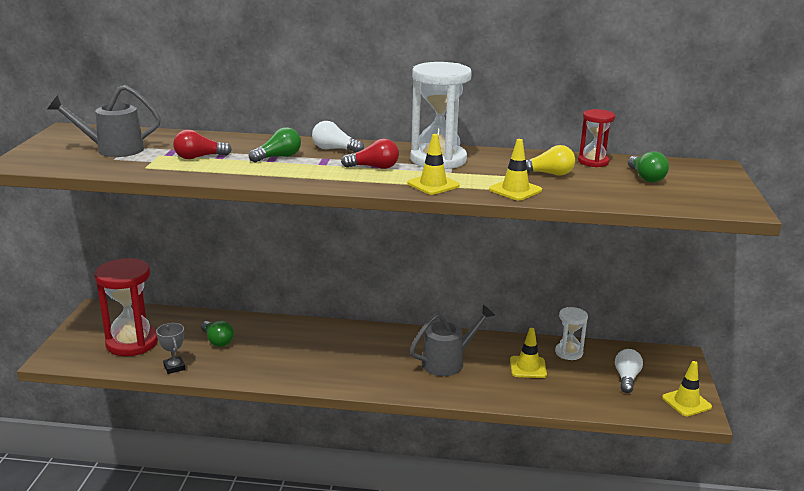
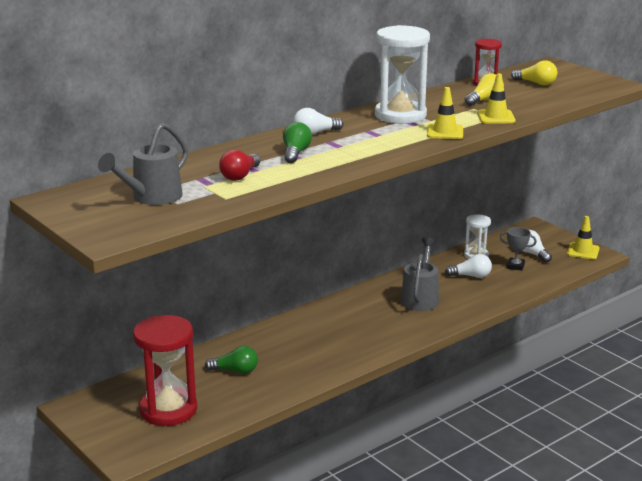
camera: 45 degrees left, 0 degrees up
grey trophy [156,323,185,374] -> grey trophy moved to [500,227,537,271]
red light bulb [341,139,399,169] -> none
yellow traffic cone [510,328,547,378] -> white light bulb [445,254,492,278]
green light bulb [628,151,669,182] -> yellow light bulb [511,60,557,86]

